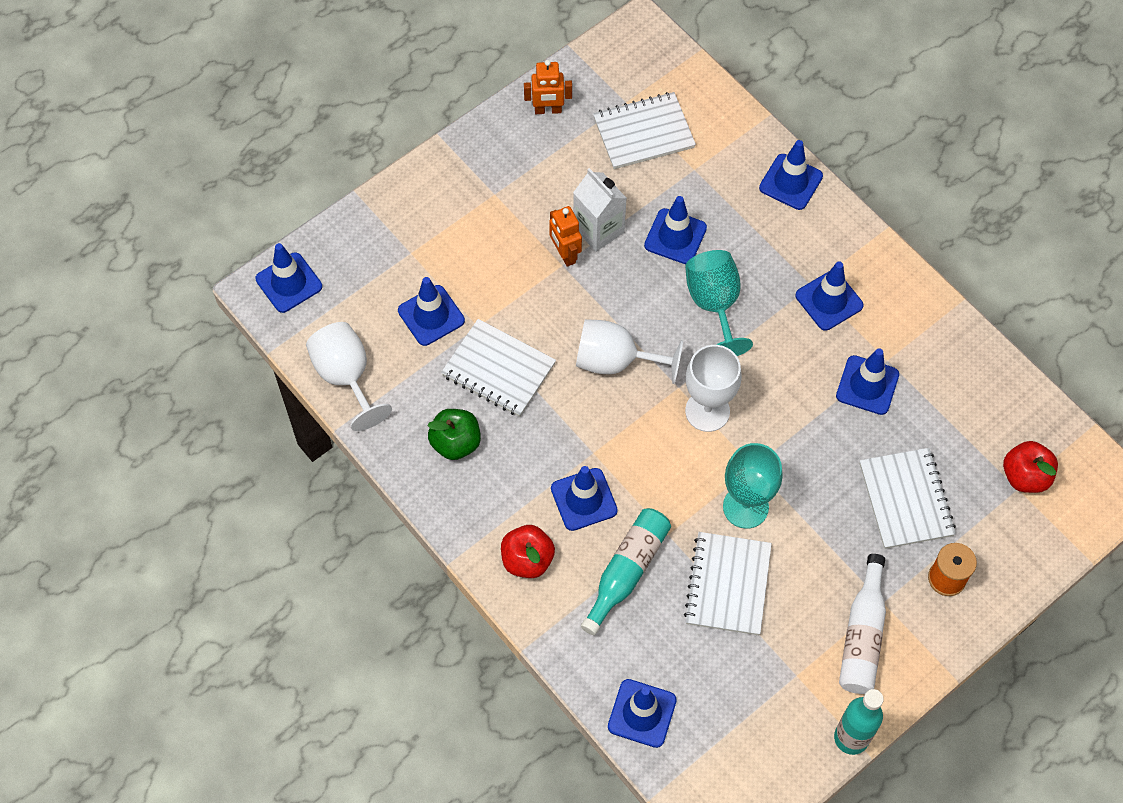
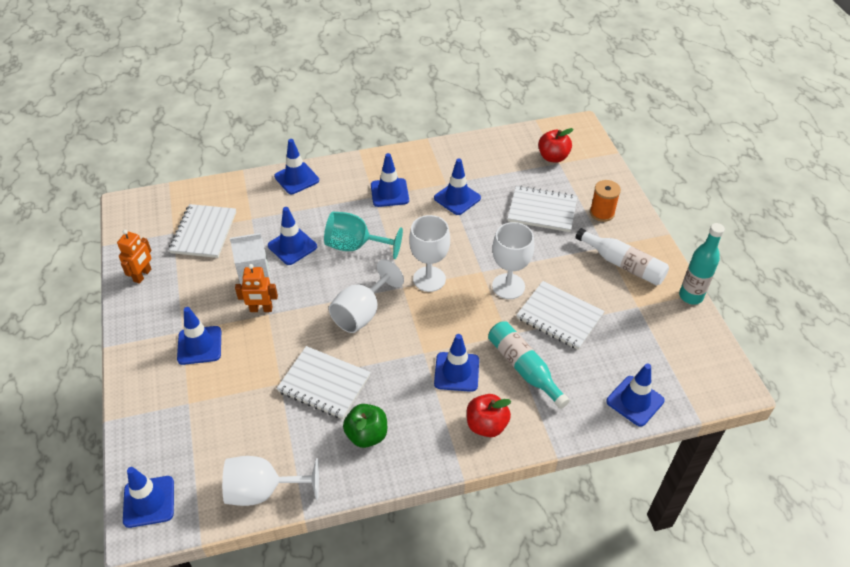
camera: 65 degrees left, 15 degrees down
blue traffic cone [398,277,465,346] -> blue traffic cone moved to [177,307,221,365]
white notebook [441,319,556,417] -> white notebook turned 60 degrees clockwise [276,346,371,419]
turquoise goblet [723,443,783,529] -> white goblet [492,222,534,299]

